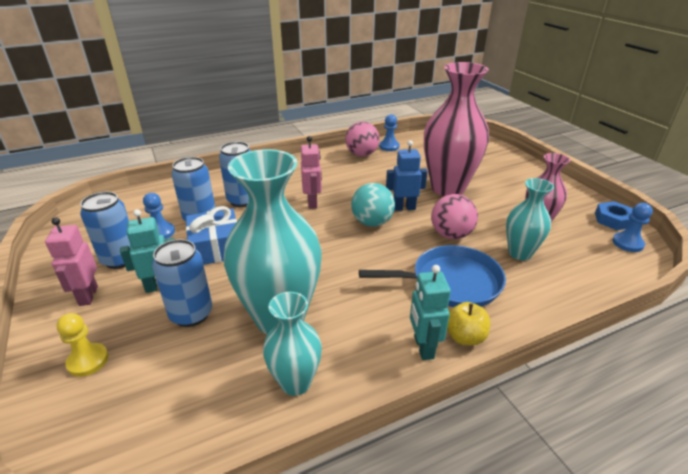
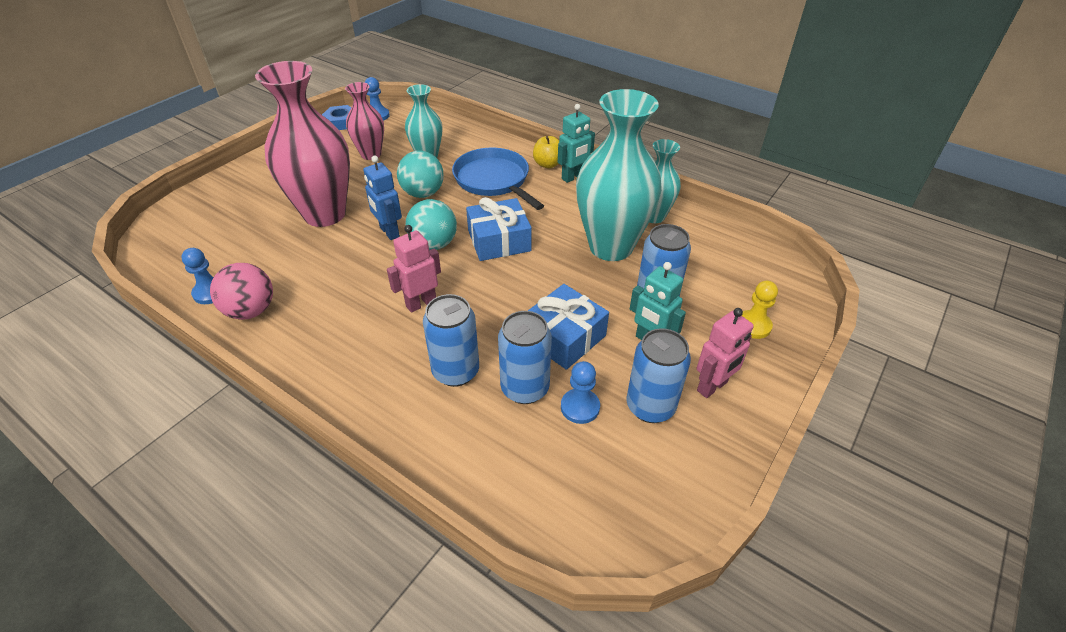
camera: 120 degrees left, 10 degrees up
pink ball [431,194,478,239] -> turquoise ball [397,151,444,198]
none -> blue gift [466,197,532,261]

